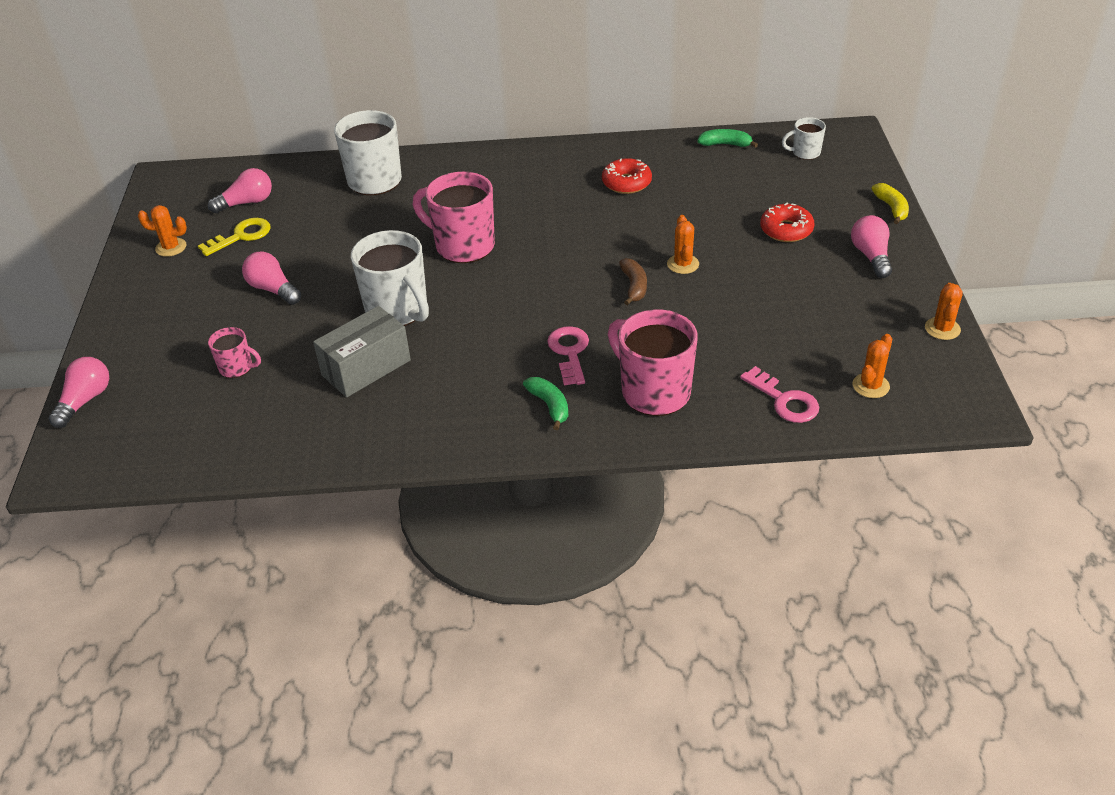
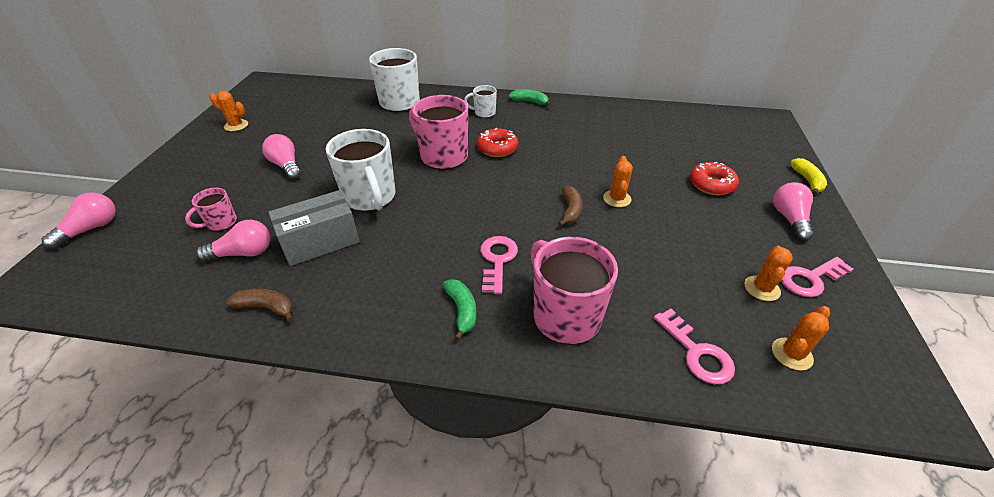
camera: 10 degrees right, 0 degrees up
yellow key [198,218,271,256] -> none
pink light bulb [208,168,272,213] -> pink light bulb moved to [196,220,271,262]
pink mug [208,327,261,378] -> pink mug turned 105 degrees clockwise [185,188,237,231]
red donut [602,158,652,194] -> red donut moved to [477,128,519,157]
green banana [697,129,758,148] -> green banana moved to [508,89,551,106]
white mug [782,117,826,160] -> white mug moved to [464,85,497,118]
orange cactus [925,283,963,340] -> orange cactus moved to [744,246,793,301]
none -> brown banana [226,289,293,322]
none -> pink key [781,257,854,297]

